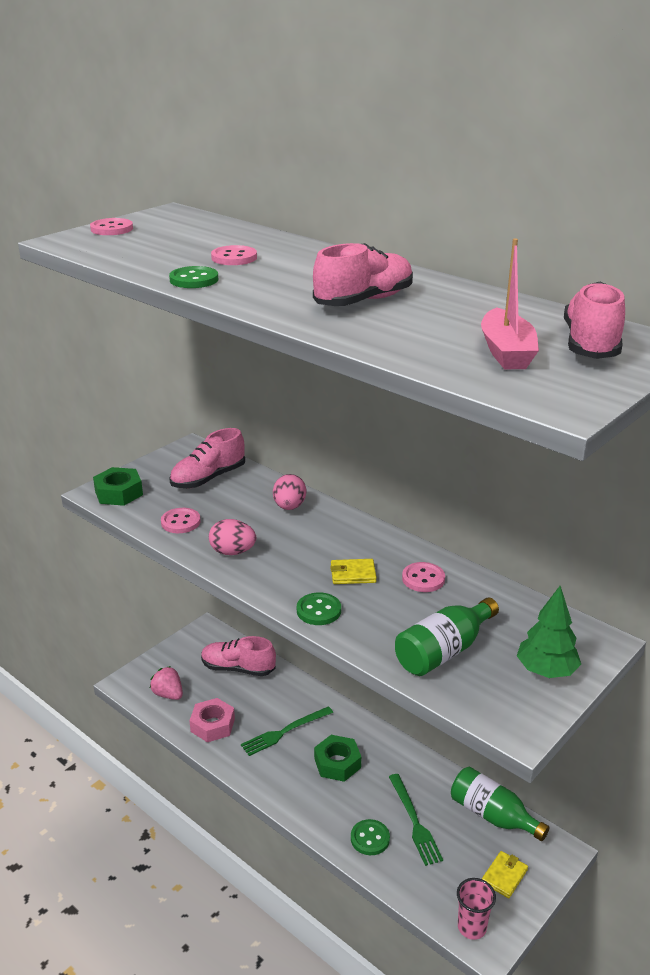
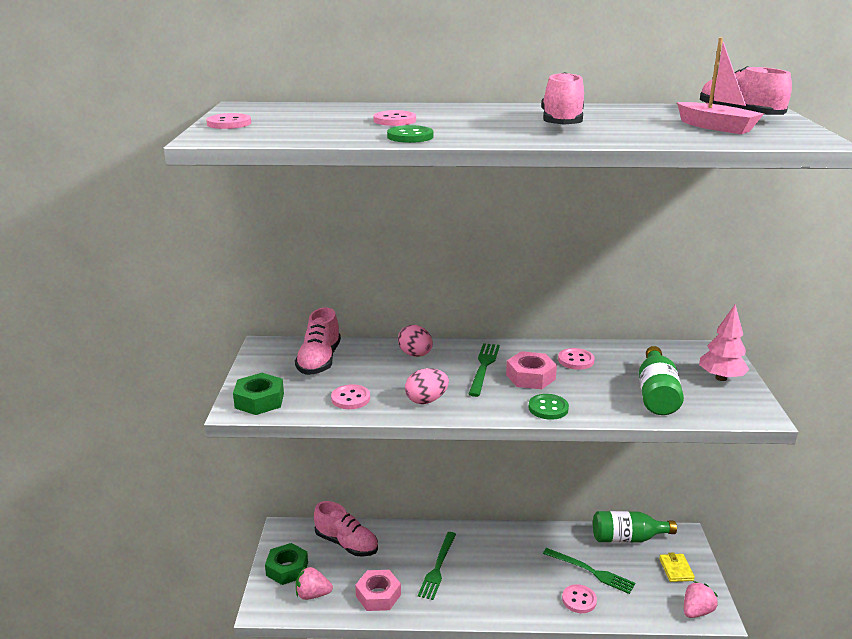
camera: 40 degrees left, 5 degrees down
pink shoe [201,636,276,676] -> pink shoe turned 120 degrees counterclockwise [314,501,378,557]
green nut [314,735,361,782] -> green nut moved to [265,543,308,585]
yellow wallet [330,559,377,584] -> pink nut [506,351,557,389]
green button [351,819,390,855] -> pink button [562,584,597,613]
pink cup [457,878,496,940] -> pink strawberry [684,581,718,618]
green tree [517,586,581,678] -> pink tree [699,305,750,381]
none -> green fork [469,343,500,397]

